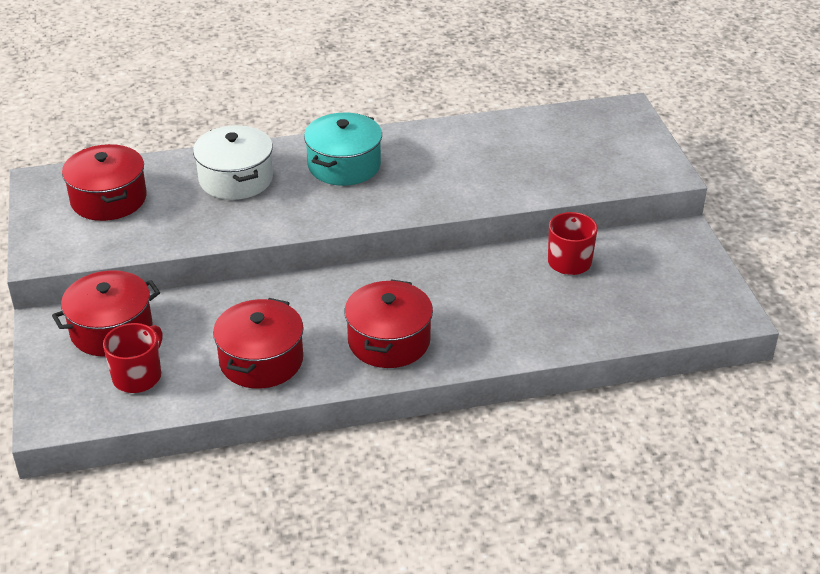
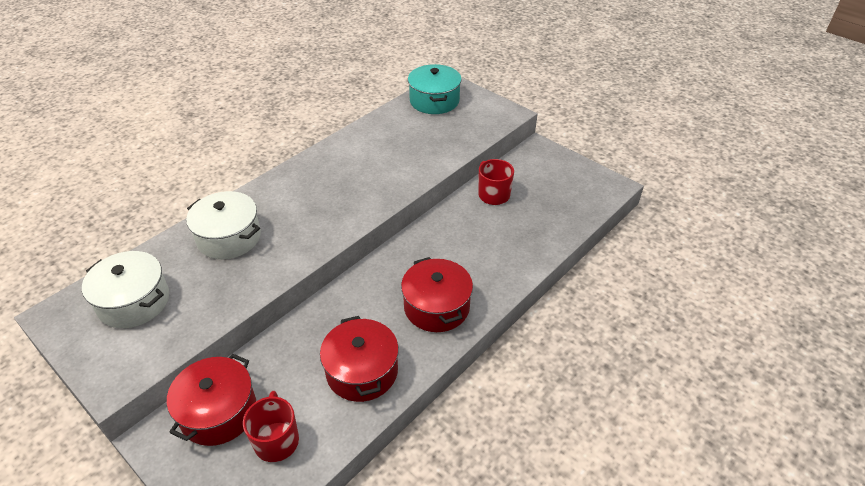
camera: 35 degrees left, 5 degrees up
red pot [62,144,147,221] -> white pot [82,251,169,328]
turquoise pot [304,113,382,186] -> turquoise pot moved to [408,64,462,114]

